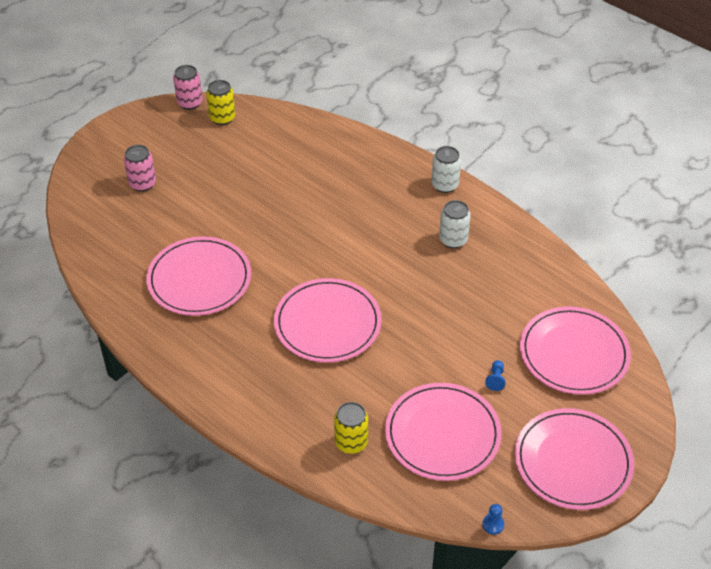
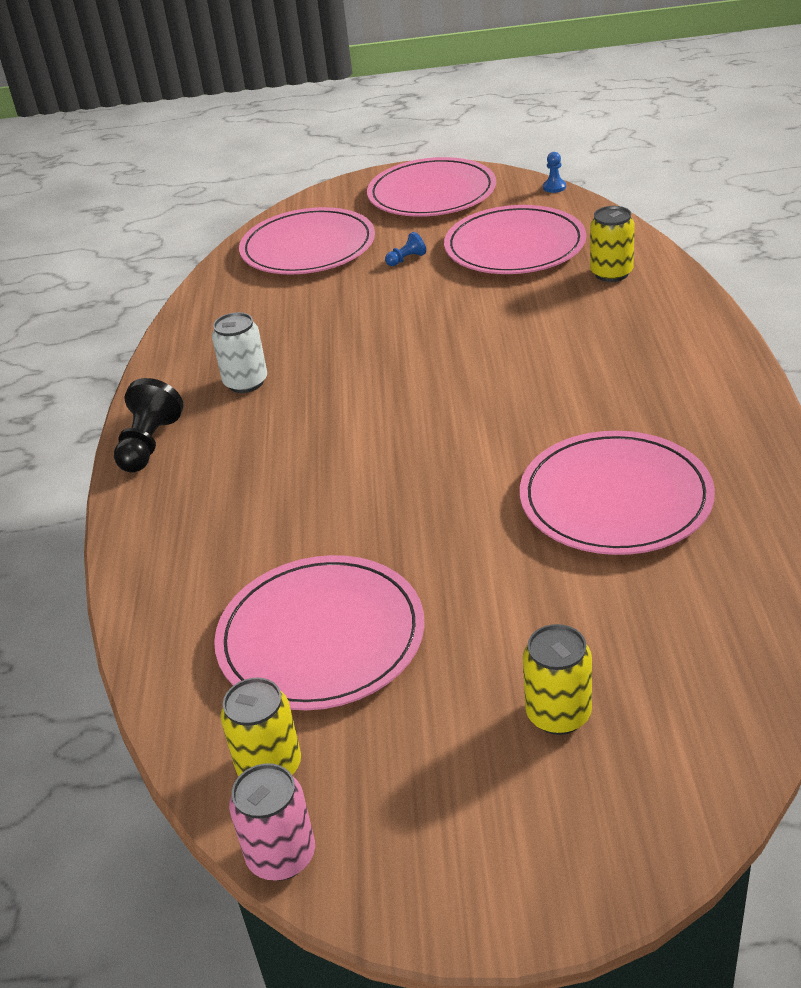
camera: 130 degrees left, 10 degrees down
pink can [124,145,156,192] -> yellow can [523,624,592,735]
pink plate [274,278,382,363] -> pink plate moved to [214,555,425,710]
white can [431,146,461,193] -> black pawn [114,378,183,473]

